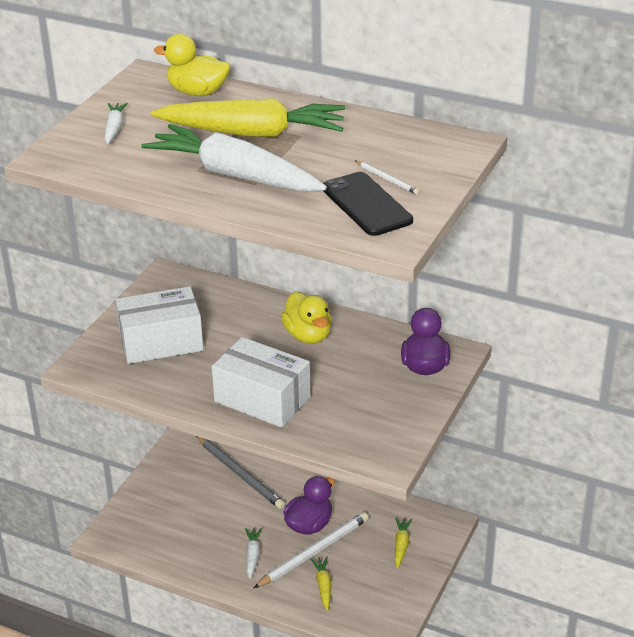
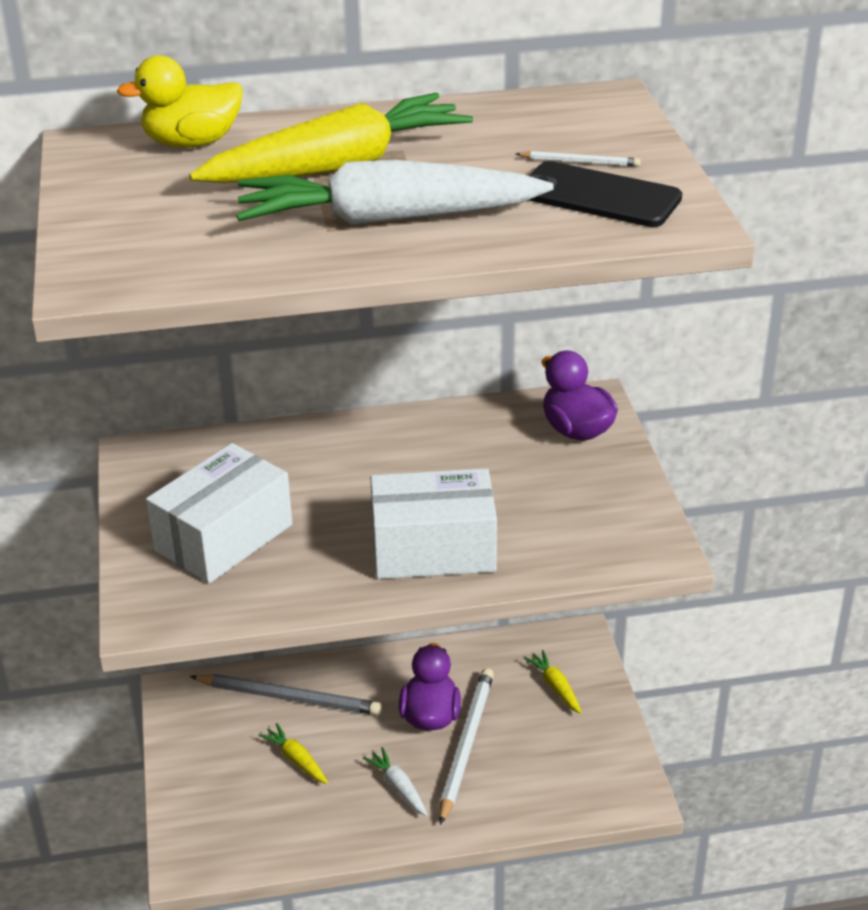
camera: 35 degrees left, 0 degrees up
white carrot [105,103,128,144] -> none
yellow duck [281,291,332,344] -> none
yellow carrot [311,557,332,611] -> yellow carrot moved to [259,723,328,784]

